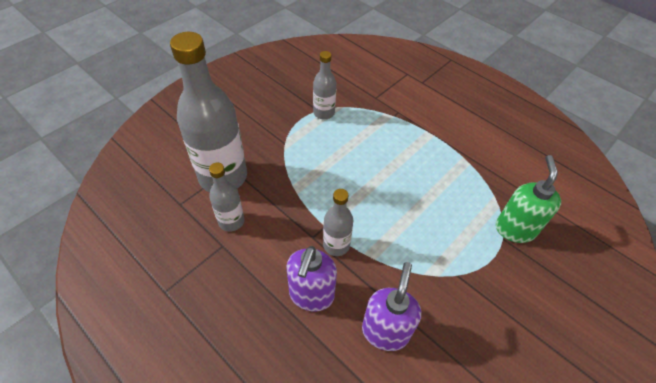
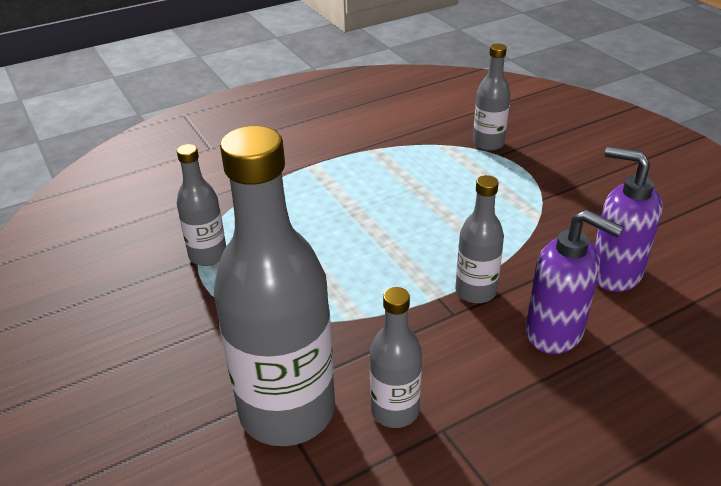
camera: 70 degrees left, 15 degrees down
green soap dispenser [496,155,561,243] -> grey bottle [473,43,511,151]

